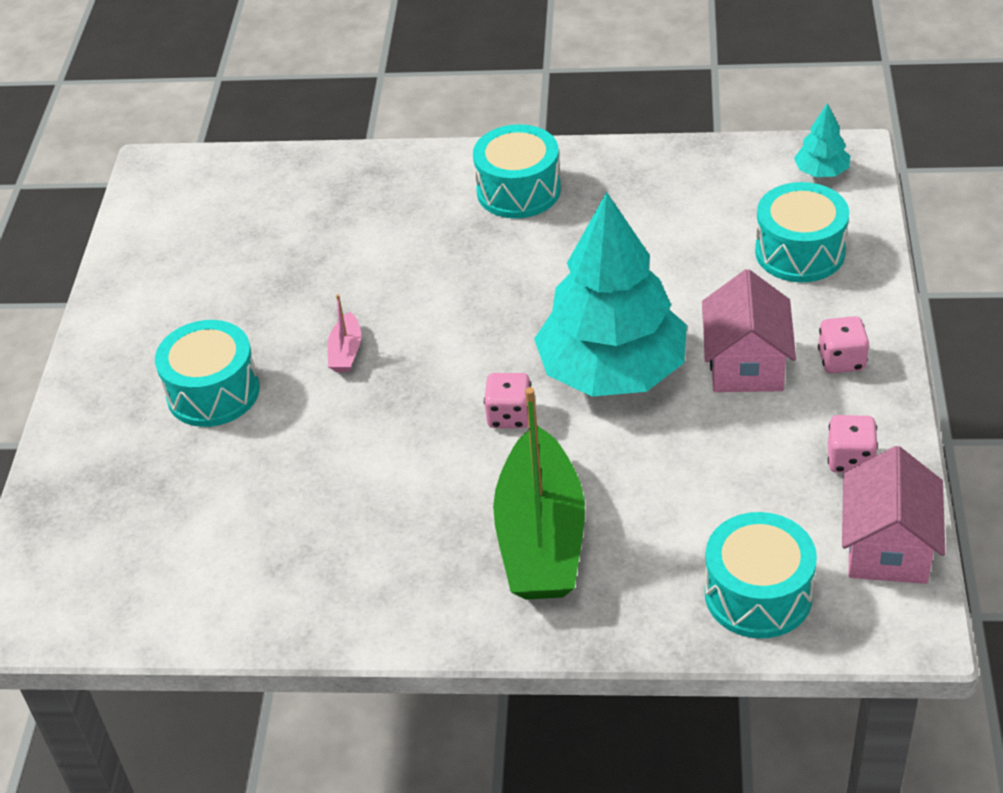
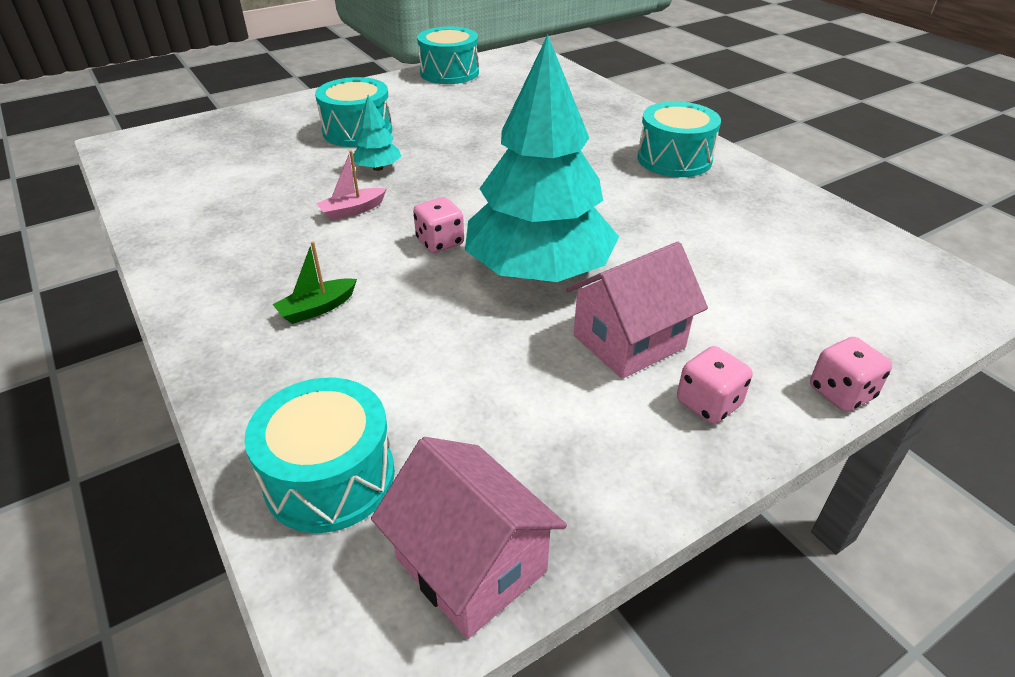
camera: 50 degrees right, 5 degrees down
pink boat [327,294,361,372] -> pink boat moved to [316,150,386,221]
green boat [493,387,585,600] -> green boat [272,241,357,324], size x0.41
turquoise drum [755,182,849,282] -> turquoise drum moved to [417,26,479,84]
turquoise tree [794,103,850,177] -> turquoise tree moved to [353,95,401,171]
pink dice [828,415,878,473] -> pink dice moved to [810,337,892,412]
pink house [842,446,945,584] -> pink house turned 75 degrees clockwise [371,437,567,639]

